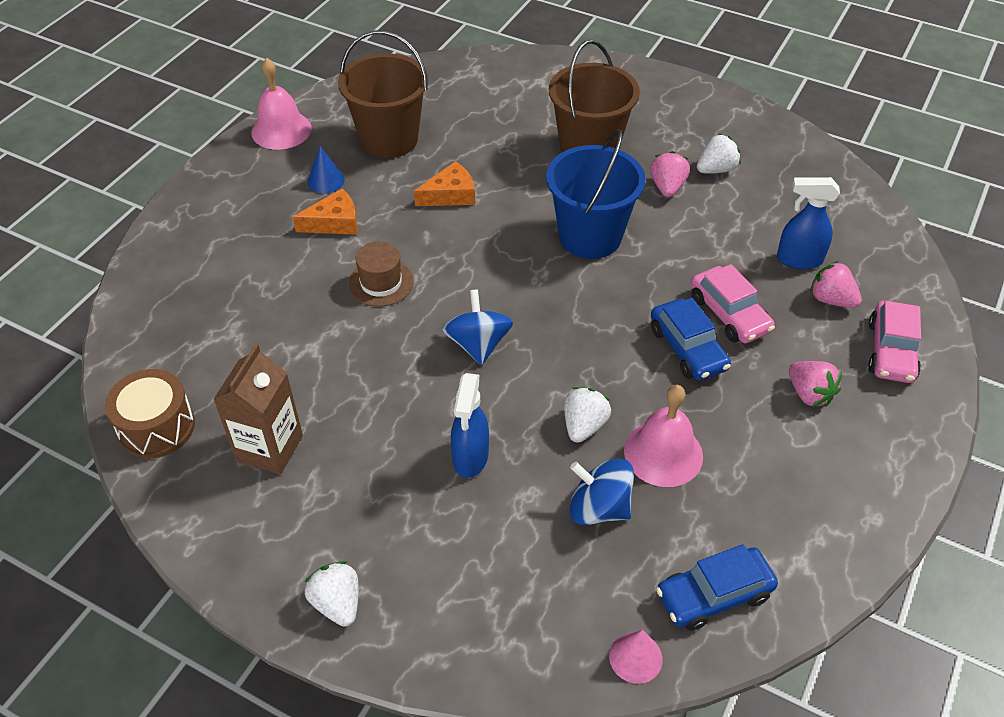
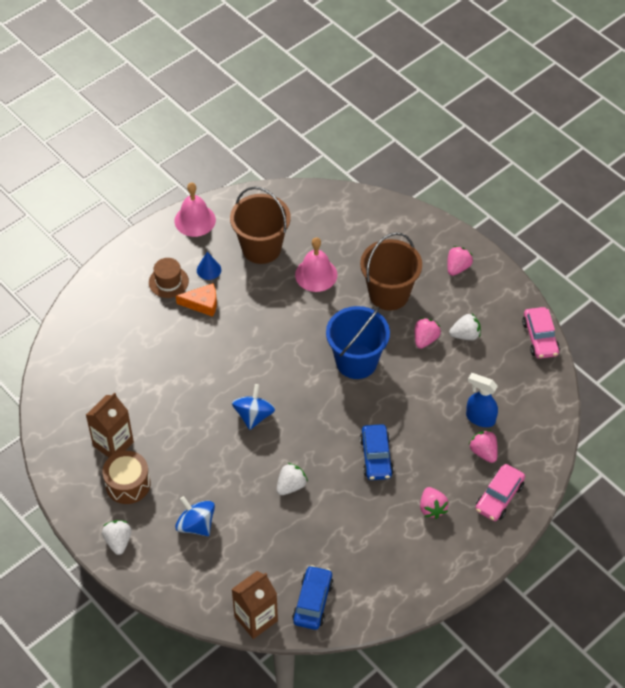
camera: 20 degrees right, 5 degrees up
brown drum [105,369,195,458] -> brown drum moved to [102,451,150,504]
brown hat [349,242,414,307] -> brown hat moved to [149,258,189,298]
orange cheese [414,161,475,206] -> none
blue spray bottle [451,373,489,478] -> none
blue spinning top [570,458,634,525] -> blue spinning top moved to [175,496,215,536]
pink cone [609,630,663,684] -> brown carton [232,571,278,639]
pink bell [624,385,703,487] -> pink bell moved to [295,237,337,292]
blue car [656,544,778,631] -> blue car turned 105 degrees clockwise [292,565,333,630]
pink car [691,264,775,343] -> pink car moved to [522,307,560,359]
none -> pink strawberry [447,246,473,276]

